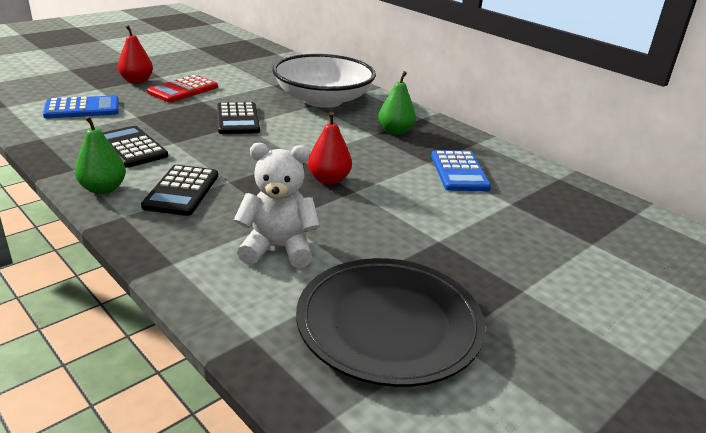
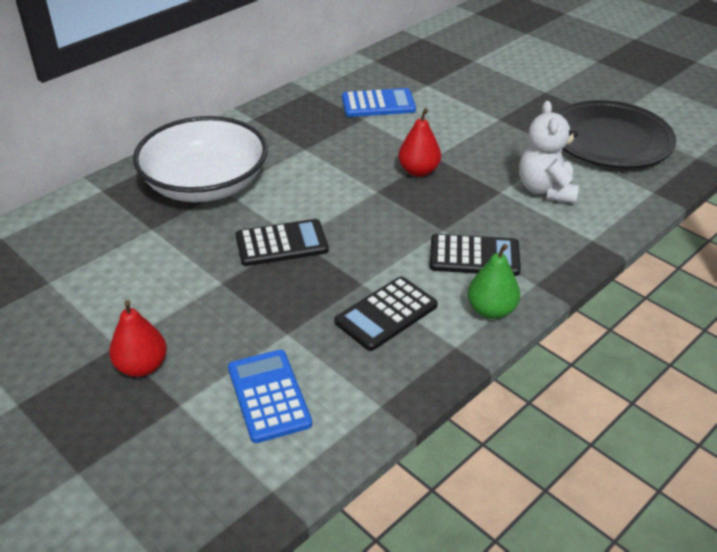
camera: 90 degrees left, 10 degrees up
red calculator [147,75,218,103] -> none
green pear [378,71,416,135] -> none

